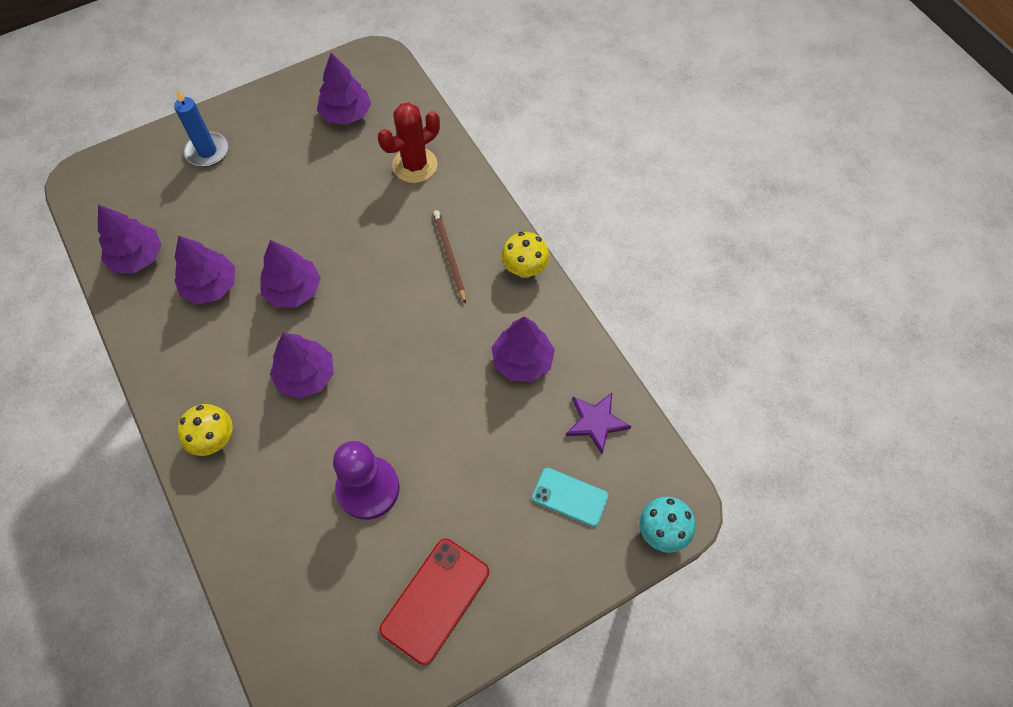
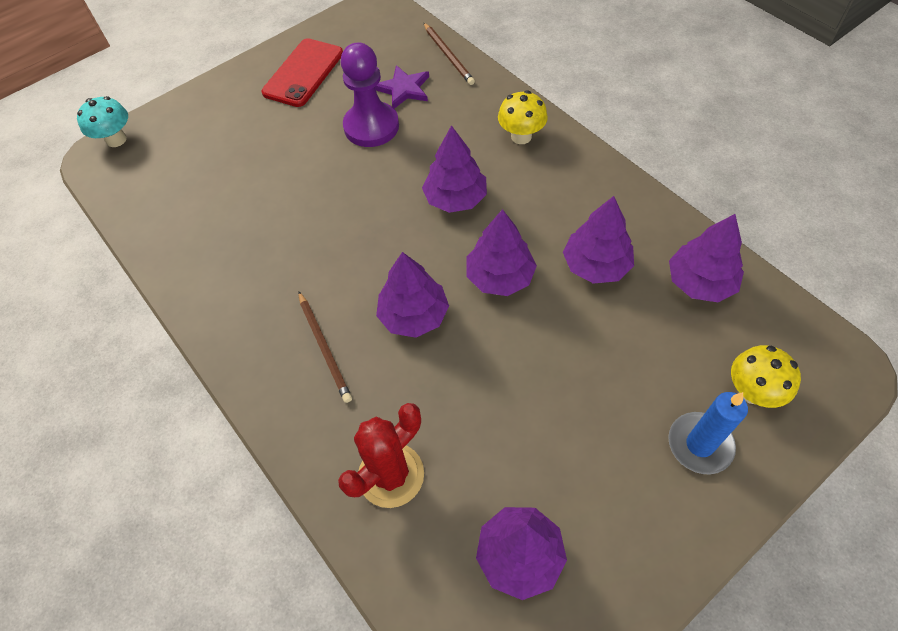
camera: 175 degrees right, 5 degrees down
purple tree [491,316,555,382] -> purple tree moved to [376,252,449,338]
yellow mushroom [502,232,550,278] -> yellow mushroom moved to [731,345,801,408]
turquoise phone [532,468,609,527] -> none
purple star [566,393,631,454] -> purple star moved to [375,65,429,109]
none -> brown pencil [424,23,475,85]

